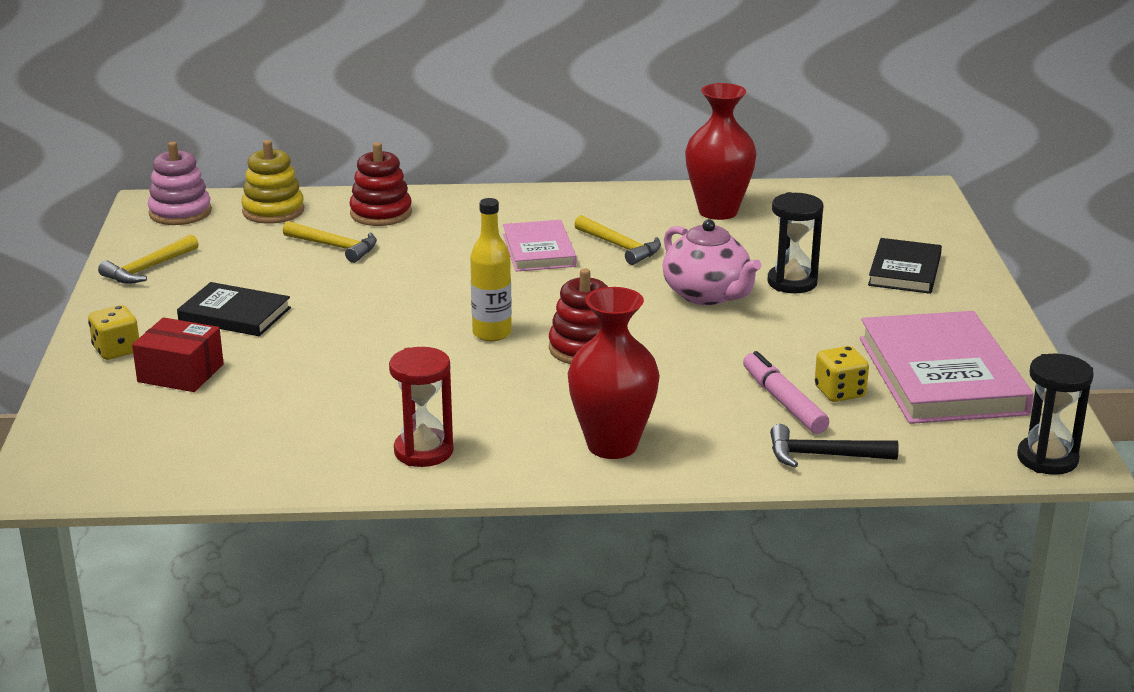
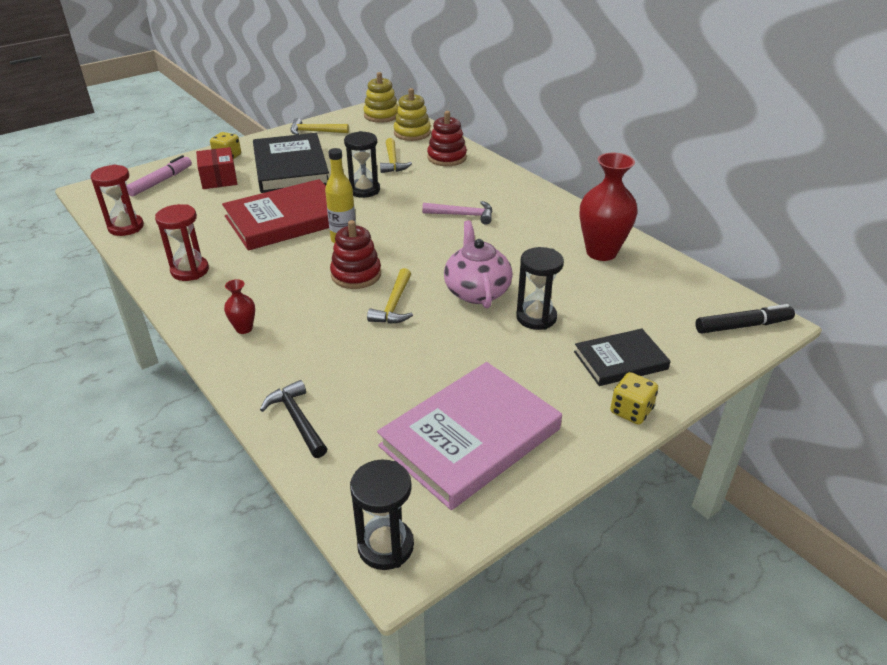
camera: 55 degrees right, 10 degrees up
pink stacking toy [148,141,212,225] -> yellow stacking toy [363,72,398,123]
black book [177,282,291,336] -> black book [253,133,329,193], size x1.75
pink book [503,220,576,272] -> pink hammer [422,201,492,225]
red vase [568,287,660,459] -> red vase [224,279,255,334], size x0.47
yellow hammer [574,215,661,265] -> yellow hammer moved to [367,268,413,324]
pink teapot [663,219,762,305] -> pink teapot turned 150 degrees clockwise [444,220,513,309]
pink marker [743,351,829,434] -> pink marker moved to [127,155,192,197]
yellow dice [815,346,869,402] -> yellow dice moved to [610,372,658,425]
none -> red hourglass [90,164,144,236]
none -> red book [222,179,329,251]
none -> black hourglass [344,131,380,198]
none -> black marker [695,304,795,333]

